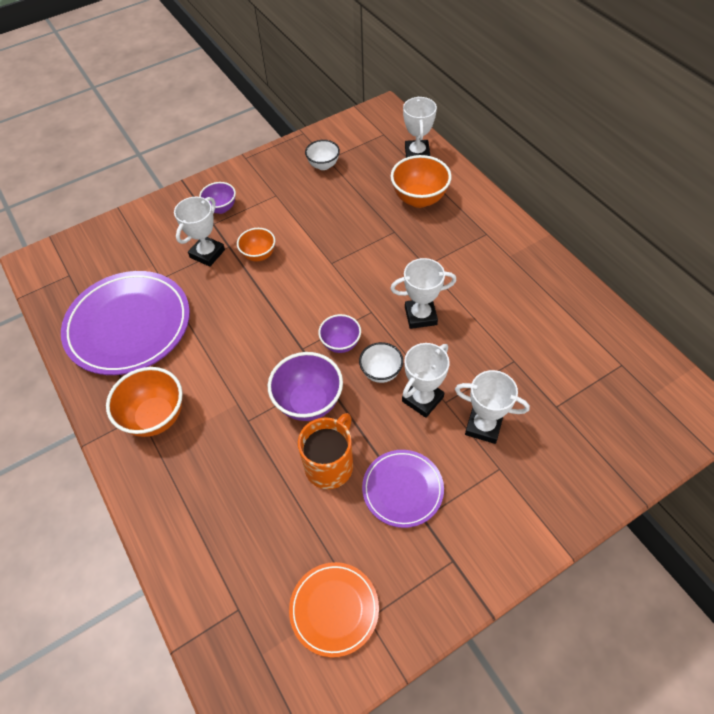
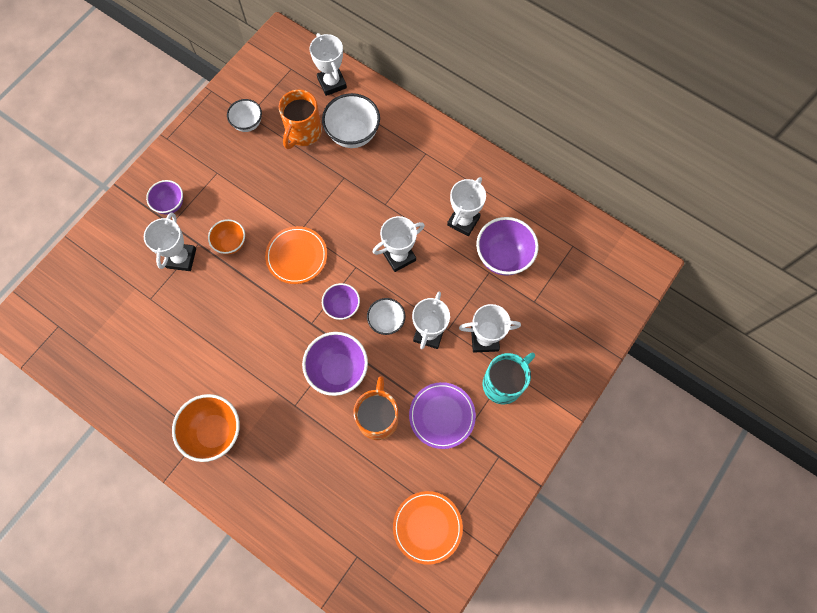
camera: 25 degrees left, 15 degrees up
purple plate [61,271,190,375] -> none
orange bowl [391,155,452,208] -> white bowl [322,93,380,148]
none -> orange plate [265,226,327,284]
none -> orange mug [279,89,322,149]
none -> white trophy [447,177,486,236]
none -> purple bowl [476,217,538,276]
none -> turquoise mug [483,353,535,405]

